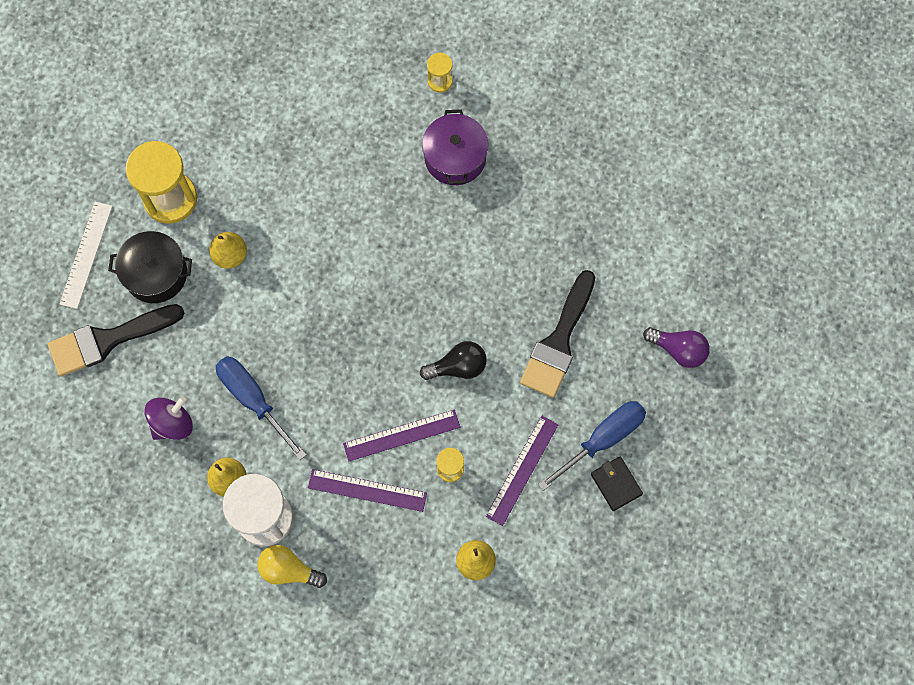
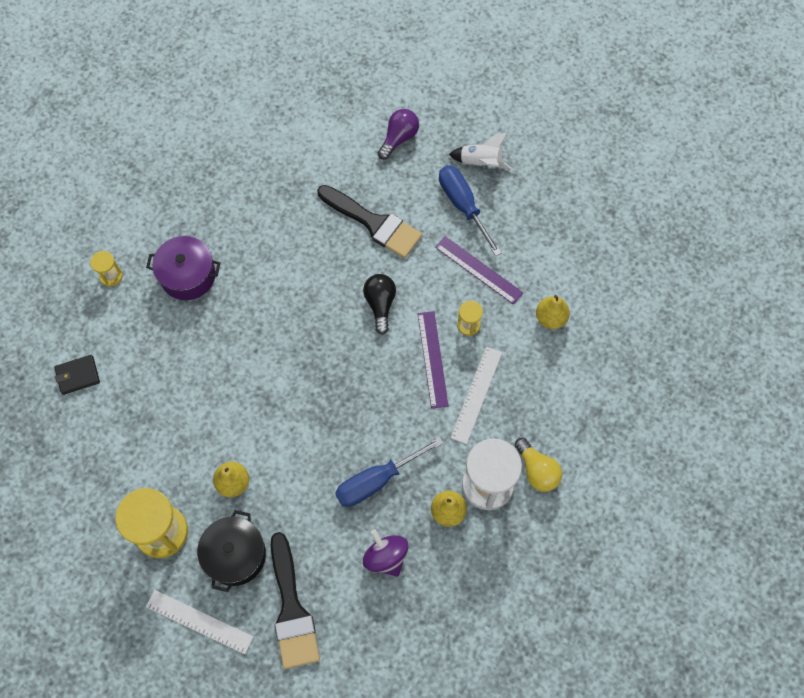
camera: 80 degrees left, 5 degrees down
yellow light bulb [257,545,327,588] -> yellow light bulb turned 60 degrees counterclockwise [515,438,562,492]
purple ruler [308,469,427,512] -> white ruler [450,347,502,444]
black wallet [591,456,643,511] -> black wallet moved to [54,355,100,395]
none -> white rocket [449,133,512,169]

